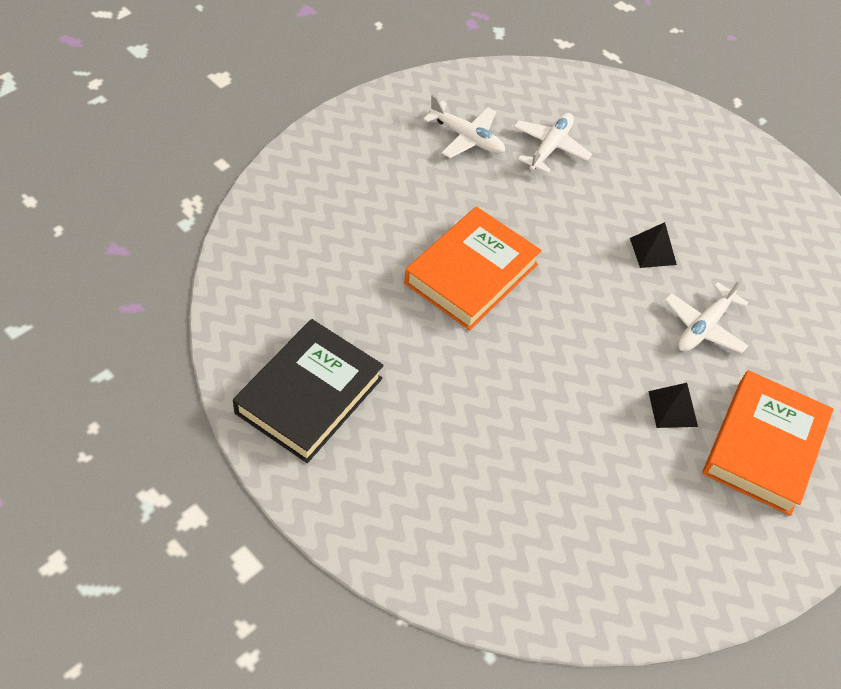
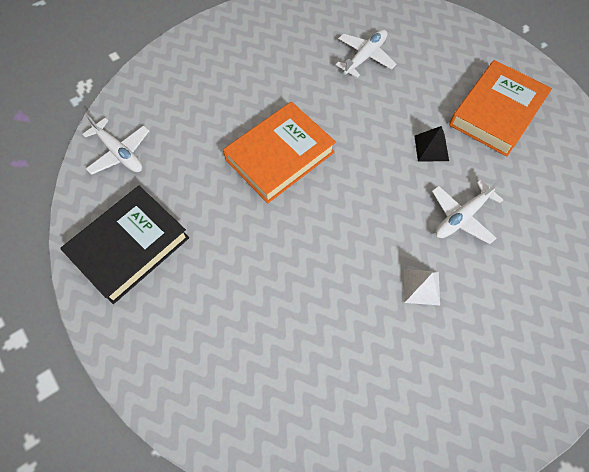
camera: 15 degrees right, 10 degrees up
white plane [423,95,505,158] -> white plane moved to [82,115,149,175]
black pyramid [648,383,698,428] -> white pyramid [404,269,440,305]
orange book [702,370,833,516] -> orange book moved to [449,60,552,157]

